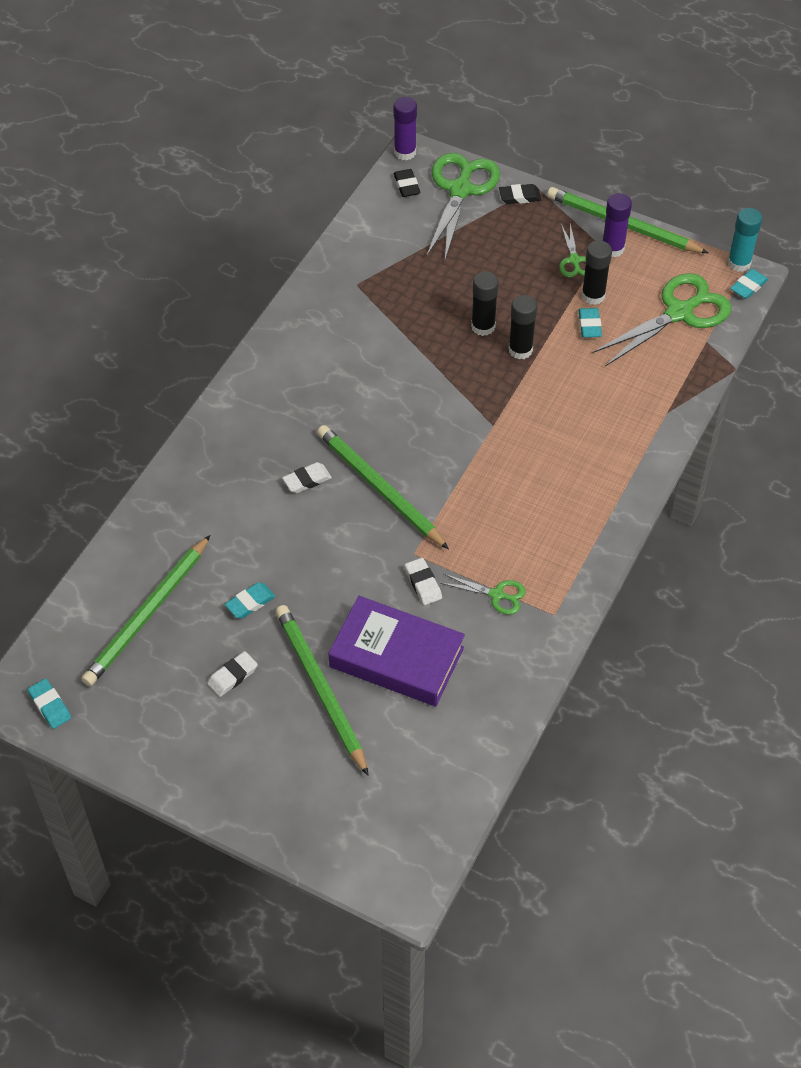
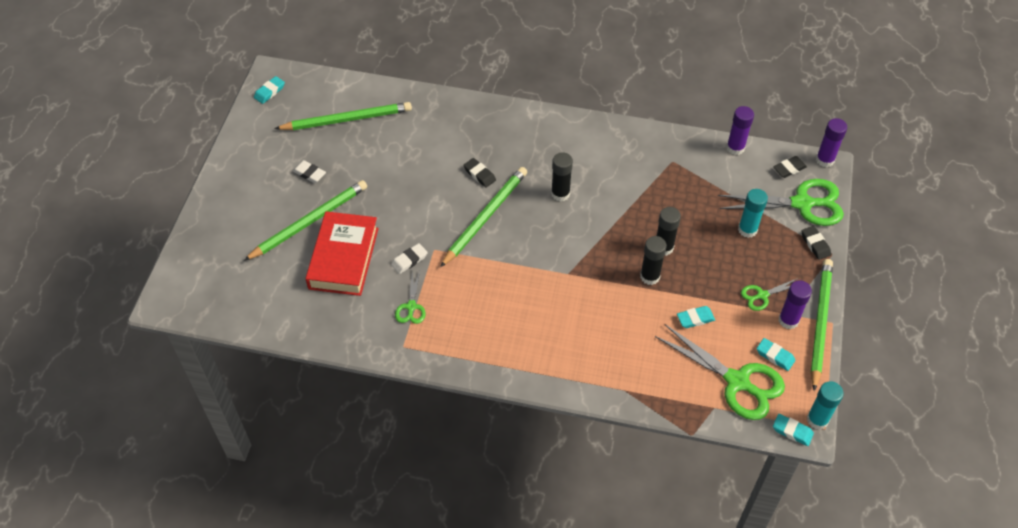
camera: 75 degrees right, 0 degrees up
green pencil [82,535,210,686] -> green pencil turned 150 degrees clockwise [274,102,412,130]
turquoise eraser [225,582,275,619] -> turquoise eraser moved to [756,338,795,371]
white eraser [282,462,332,493] -> black eraser [463,158,496,188]
purple book [328,596,465,706] -> red book [305,211,379,296]
black glue stick [582,240,612,305] -> black glue stick moved to [551,153,573,202]
none -> purple glue stick [726,106,754,155]
none -> turquoise glue stick [738,189,768,238]

